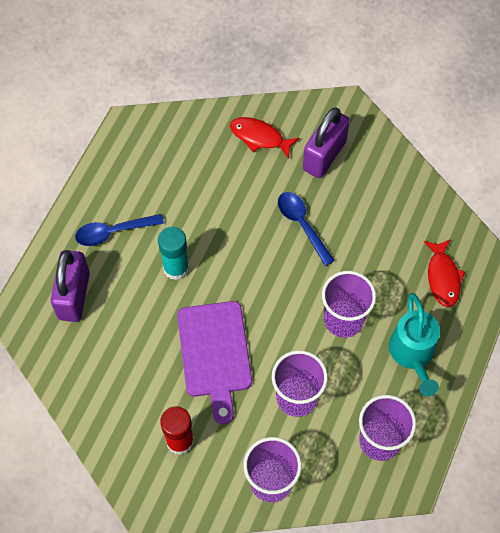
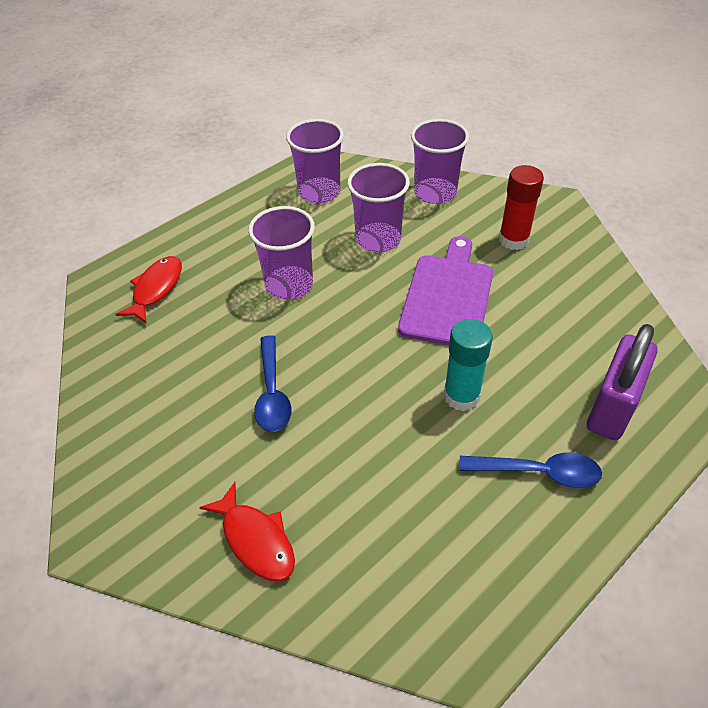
camera: 155 degrees left, 15 degrees down
purple padlock [303,107,350,178] -> none
turquoise watering can [389,293,440,396] -> none

